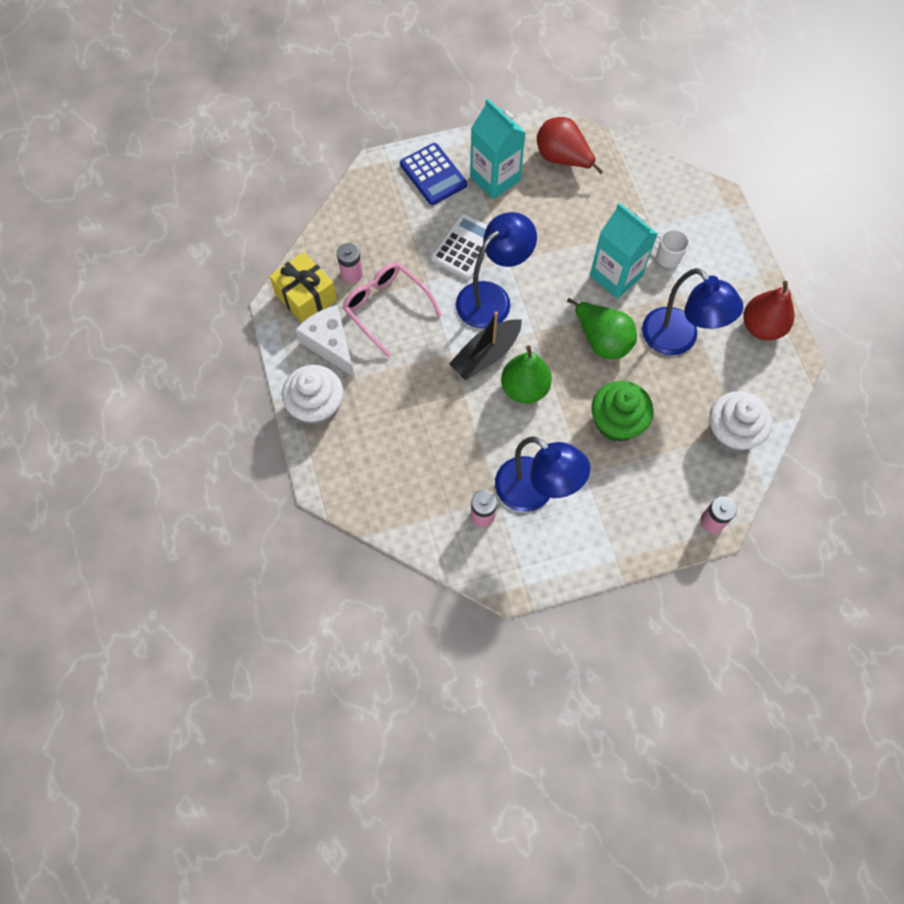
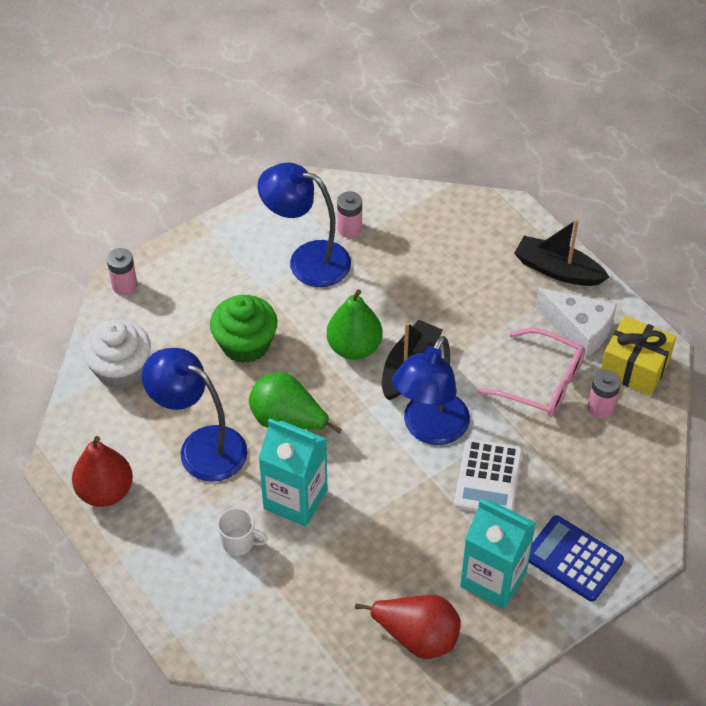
camera: 160 degrees right, 15 degrees down
white cupcake [282,365,343,426] -> black boat [514,219,609,286]

